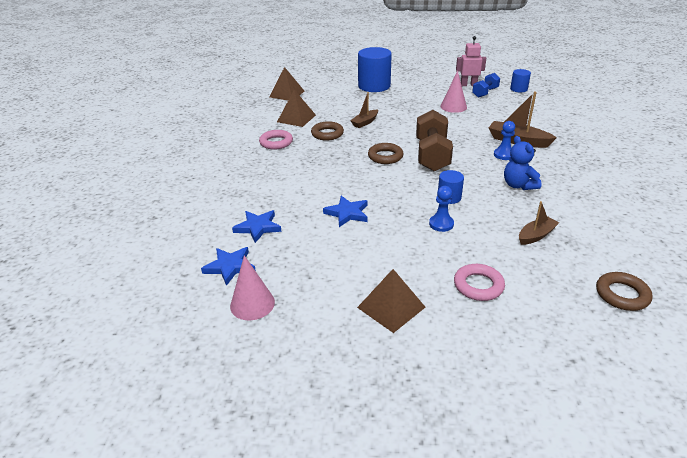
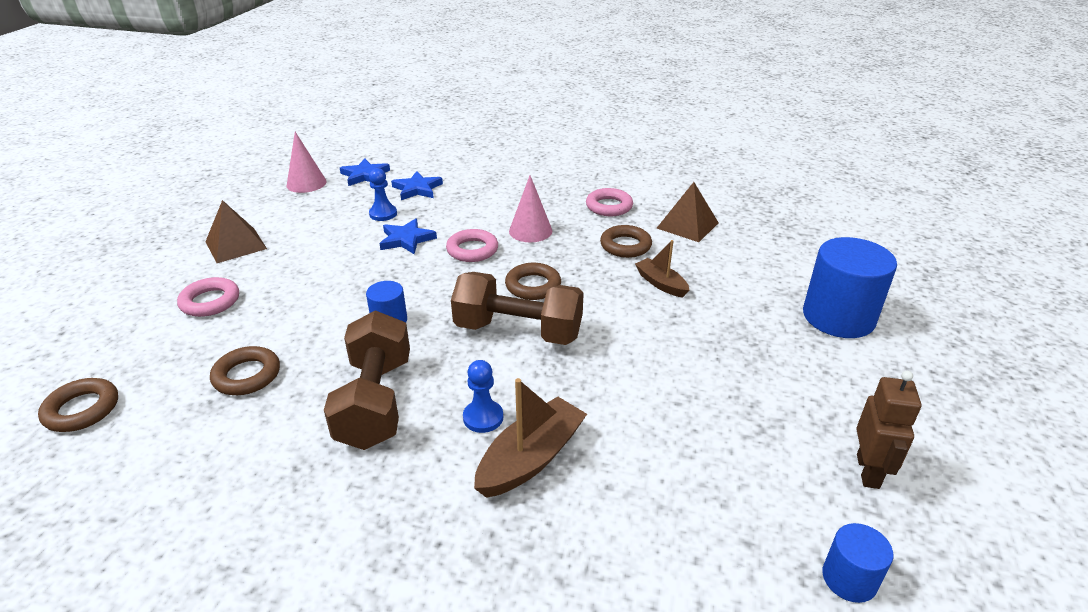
camera: 100 degrees right, 0 degrees up
brown pyramid [269,67,304,100] -> none
blue pawn [429,186,454,232] -> blue pawn moved to [369,168,397,221]
pink cone [440,71,467,113] -> pink cone moved to [509,175,552,242]
pink robot [456,36,486,86] -> brown robot [856,371,921,489]
blue dumbbell [472,73,500,98] -> none
blue teddy bear [504,136,541,190] -> brown dumbbell [324,311,410,450]
brown boat [519,201,559,245] -> brown ring [210,346,280,395]
none -> pink ring [446,229,498,262]

